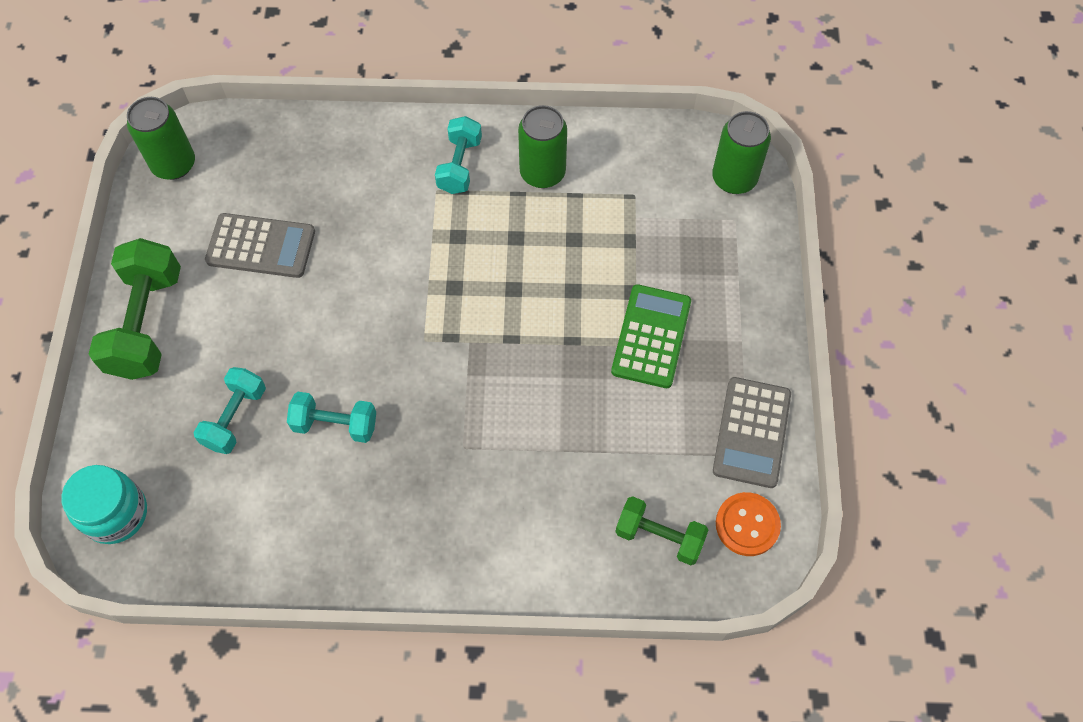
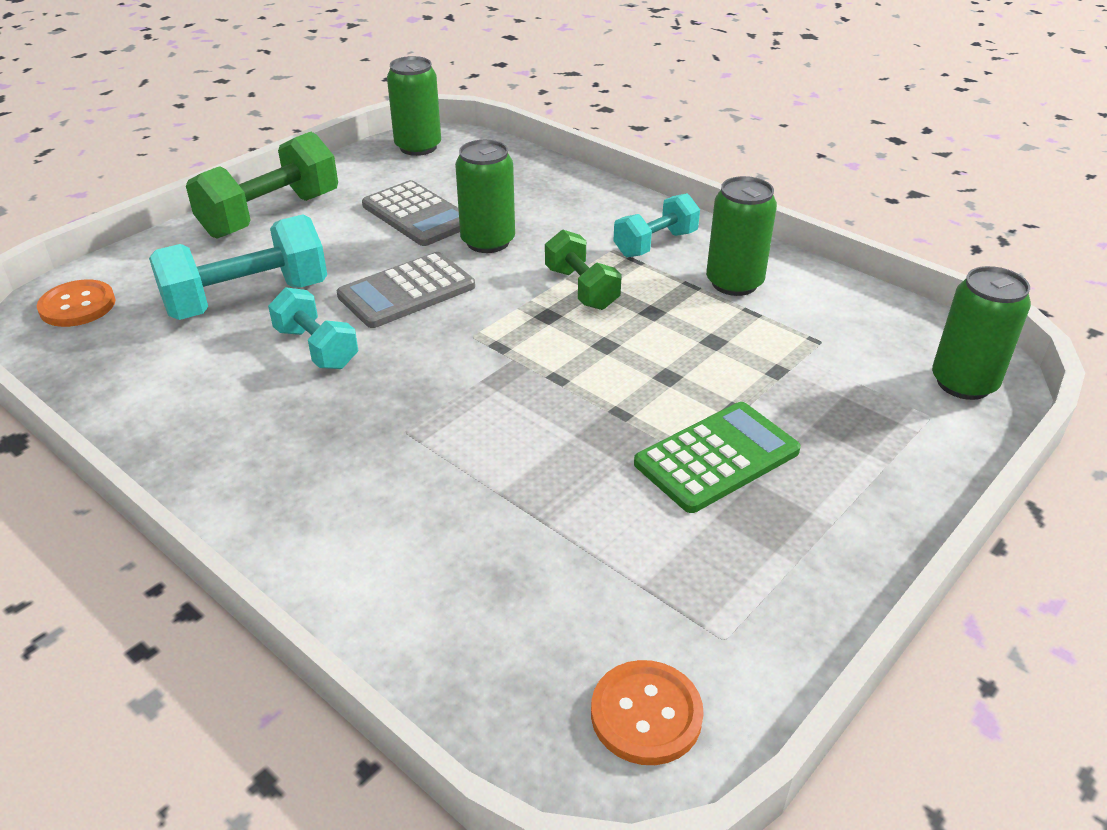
camera: 40 degrees right, 25 degrees down
turquoise jar [61,465,147,544] -> orange button [37,280,116,327]
turquoise dumbbell [193,367,266,454] -> turquoise dumbbell [149,214,327,320], size x1.65
green dumbbell [615,496,708,565] -> green dumbbell moved to [545,230,622,310]
grey calculator [713,377,791,488] -> grey calculator moved to [337,252,475,328]
none -> green can [455,140,515,253]

